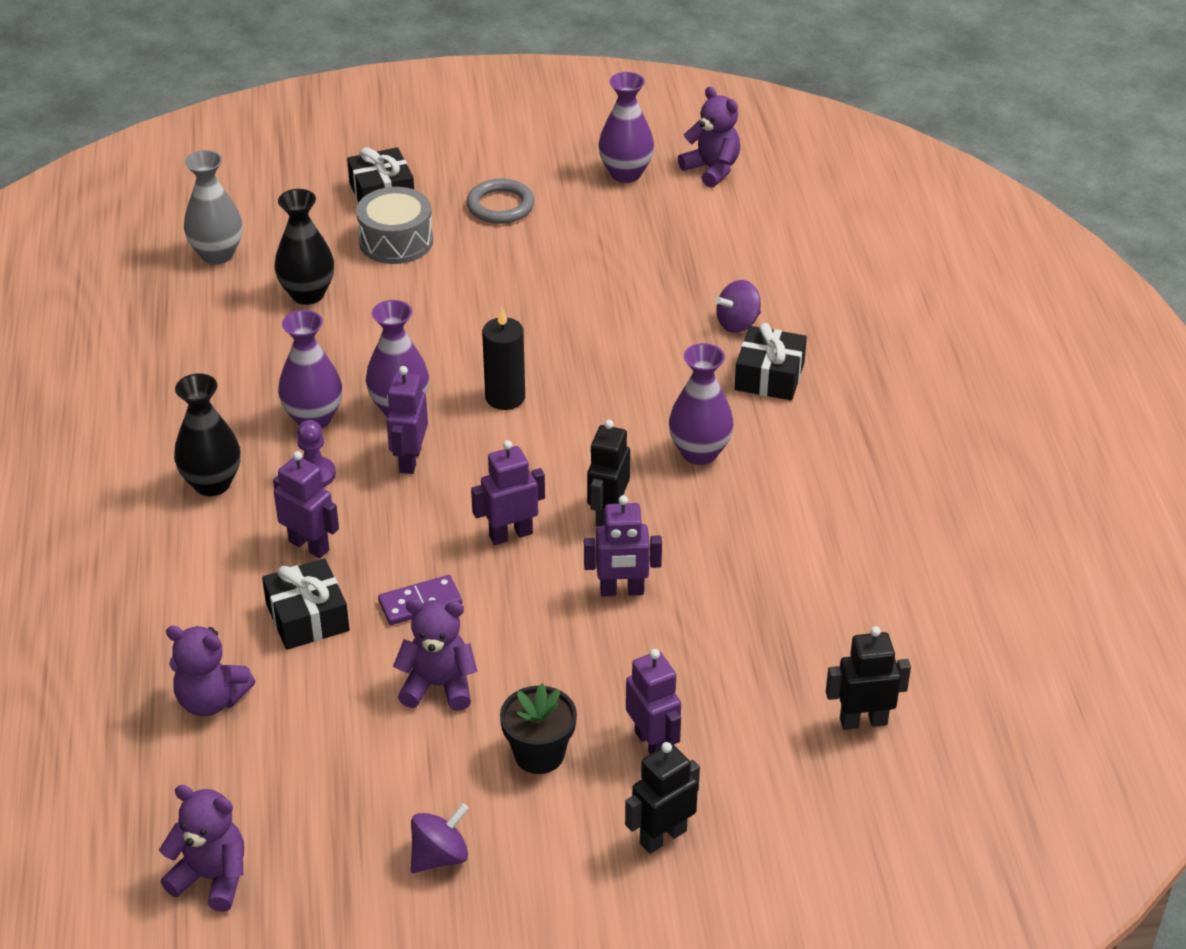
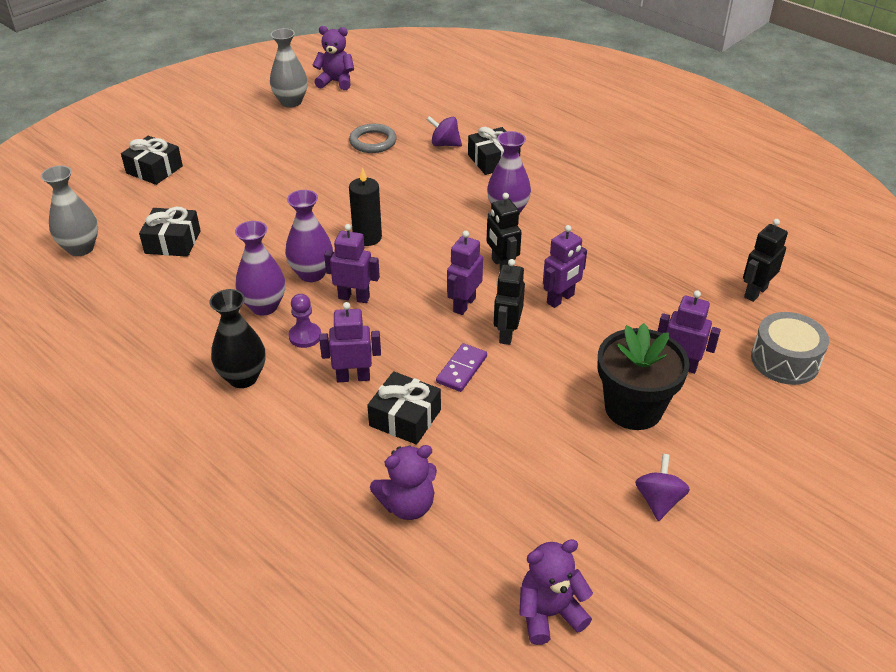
camera: 40 degrees left, 0 degrees up
black vase [275,189,334,305] -> black gift [139,207,201,257]
grey drum [356,187,433,264] -> grey drum moved to [751,312,829,385]
purple robot [386,366,428,474] -> purple robot turned 135 degrees clockwise [324,224,380,303]
purple teddy bear [393,599,477,711] -> none
grey ring [467,179,534,224] -> grey ring moved to [349,124,397,153]
black flower pot [500,683,577,774] -> black flower pot [598,323,690,430], size x1.56
purple vase [599,72,654,183] -> grey vase [270,28,308,108]
black robot [625,742,700,854] -> black robot moved to [494,259,525,345]
purple spinning top [715,280,761,333] -> purple spinning top turned 90 degrees clockwise [426,116,462,147]

